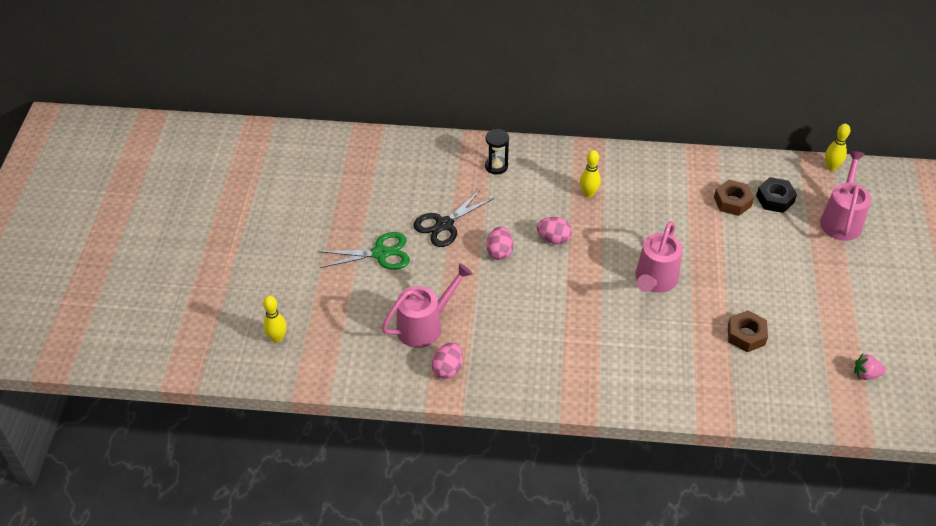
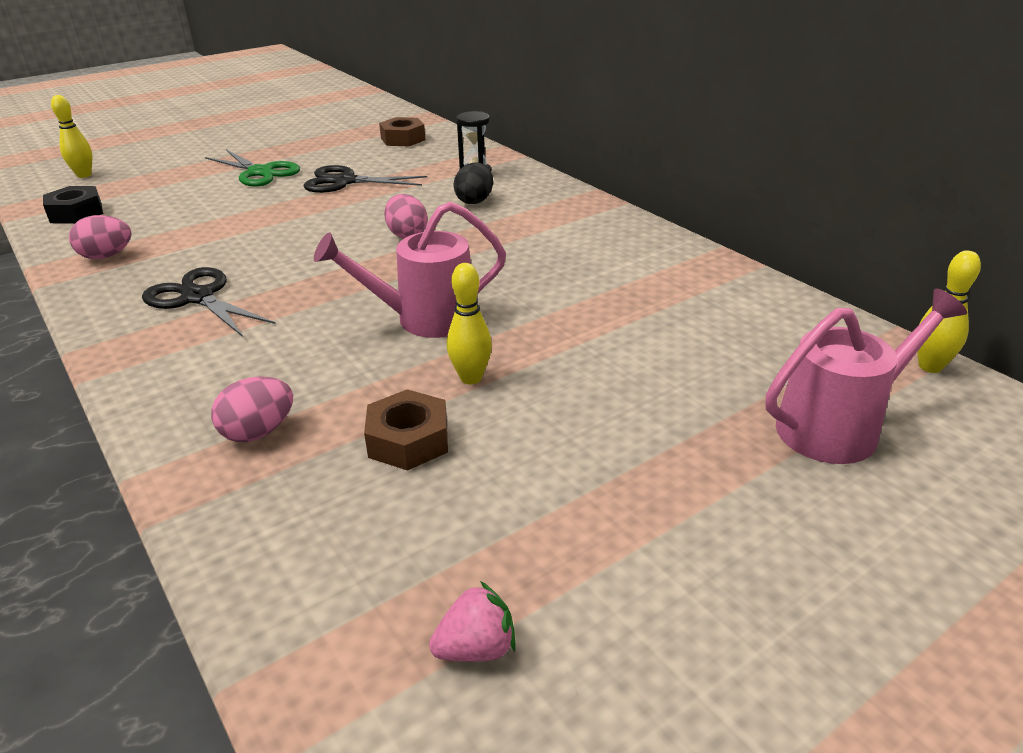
camera: 50 degrees right, 15 degrees down
pink watering can [382,263,473,348] -> none
pink egg [486,227,513,260] -> pink egg moved to [211,376,293,442]
yellow bowling pin [580,150,601,198] -> yellow bowling pin moved to [447,263,492,385]
brown nut [714,180,754,216] -> brown nut moved to [379,117,426,146]
black nut [756,177,797,213] -> black nut moved to [43,186,103,224]
pink strawberry [854,354,886,380] -> pink strawberry turned 105 degrees clockwise [429,581,516,662]
none -> black scissors [142,267,275,337]
none -> black egg [453,162,493,204]

